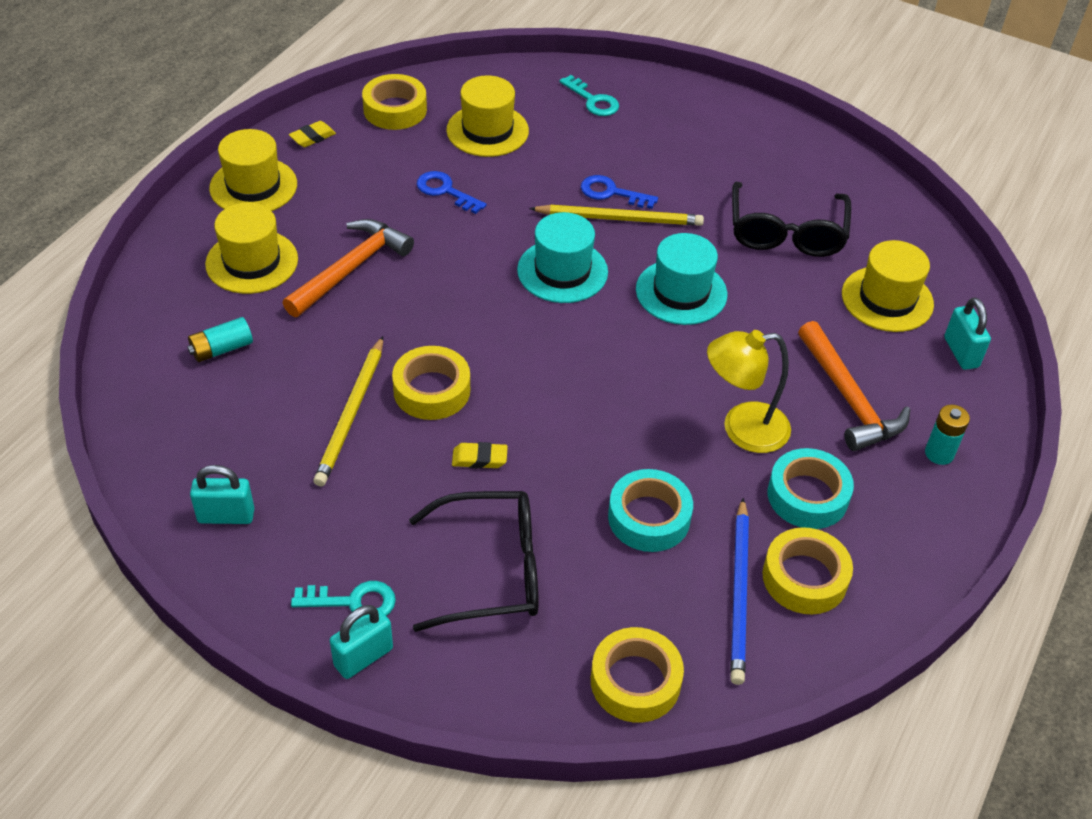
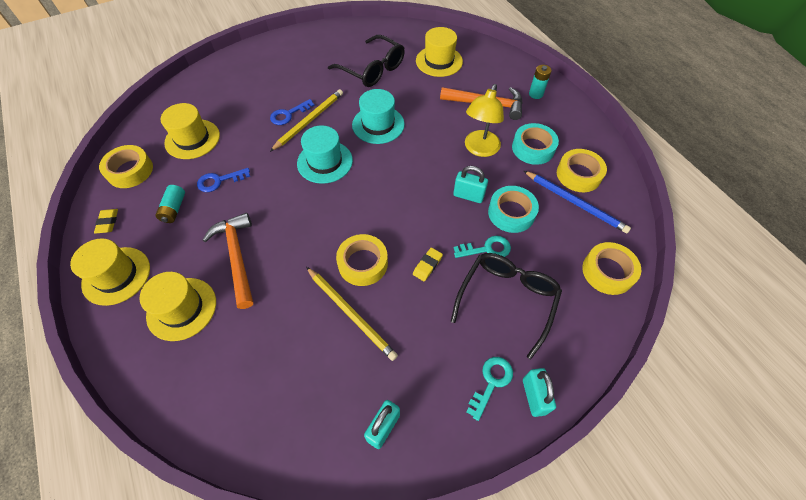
camera: 55 degrees left, 10 degrees up
turquoise battery [187,317,253,362] -> turquoise battery moved to [155,185,185,223]
turquoise key [559,75,619,116] -> turquoise key moved to [454,236,511,258]
turquoise padlock [944,297,991,370] -> turquoise padlock moved to [453,166,488,203]

